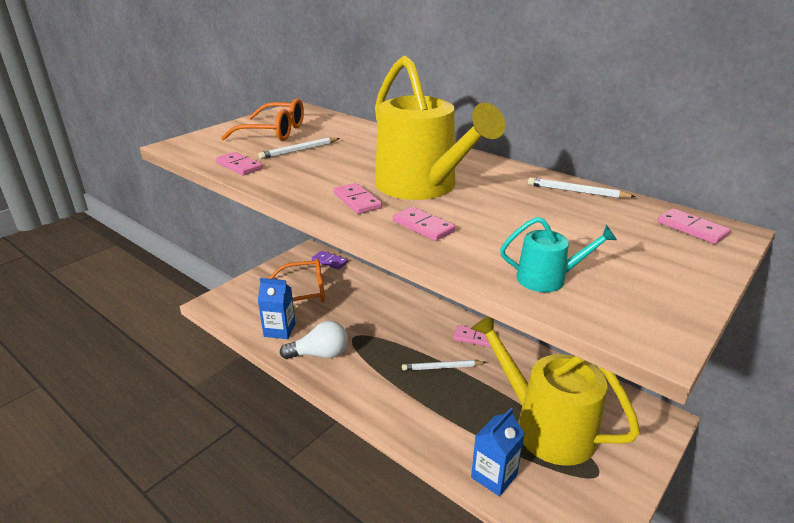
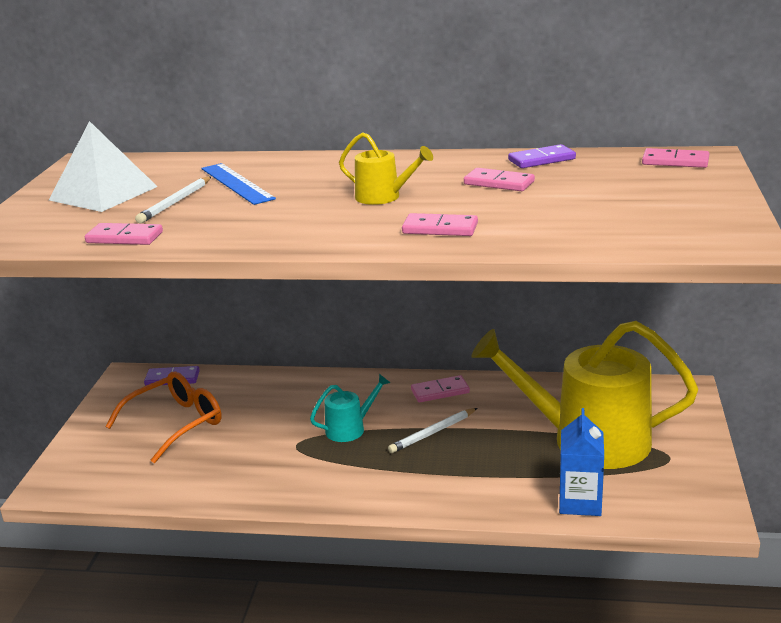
camera: 30 degrees left, 5 degrees down
orange glasses [221,98,304,141] -> white pyramid [49,121,158,212]
blue carton [258,278,296,339] -> none
white light bulb [280,321,348,359] -> none
pink domino [334,183,382,214] -> pink domino moved to [464,168,535,191]
yellow watering can [375,56,505,200] -> yellow watering can [339,132,433,205], size x0.43
turquoise watering can [500,217,617,292] -> turquoise watering can moved to [310,374,390,442]
white pencil [528,177,636,198] -> purple domino [508,144,576,168]
none -> blue ruler [201,163,276,205]

